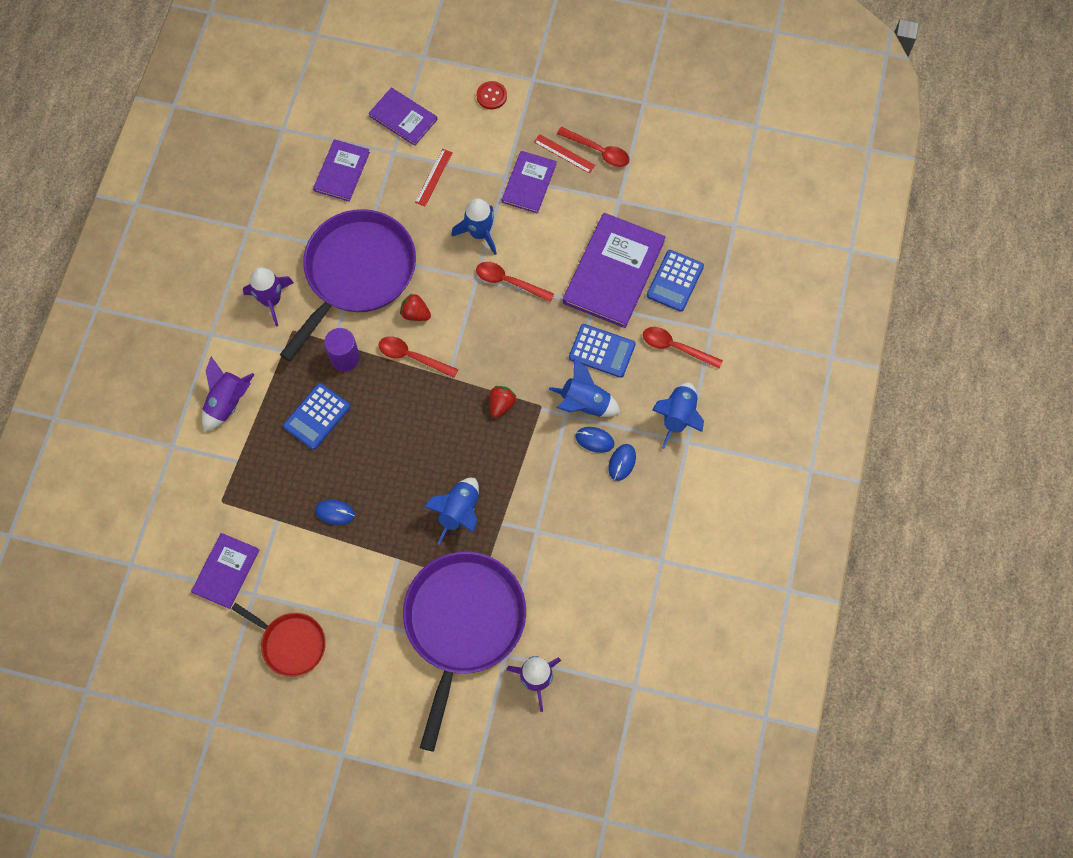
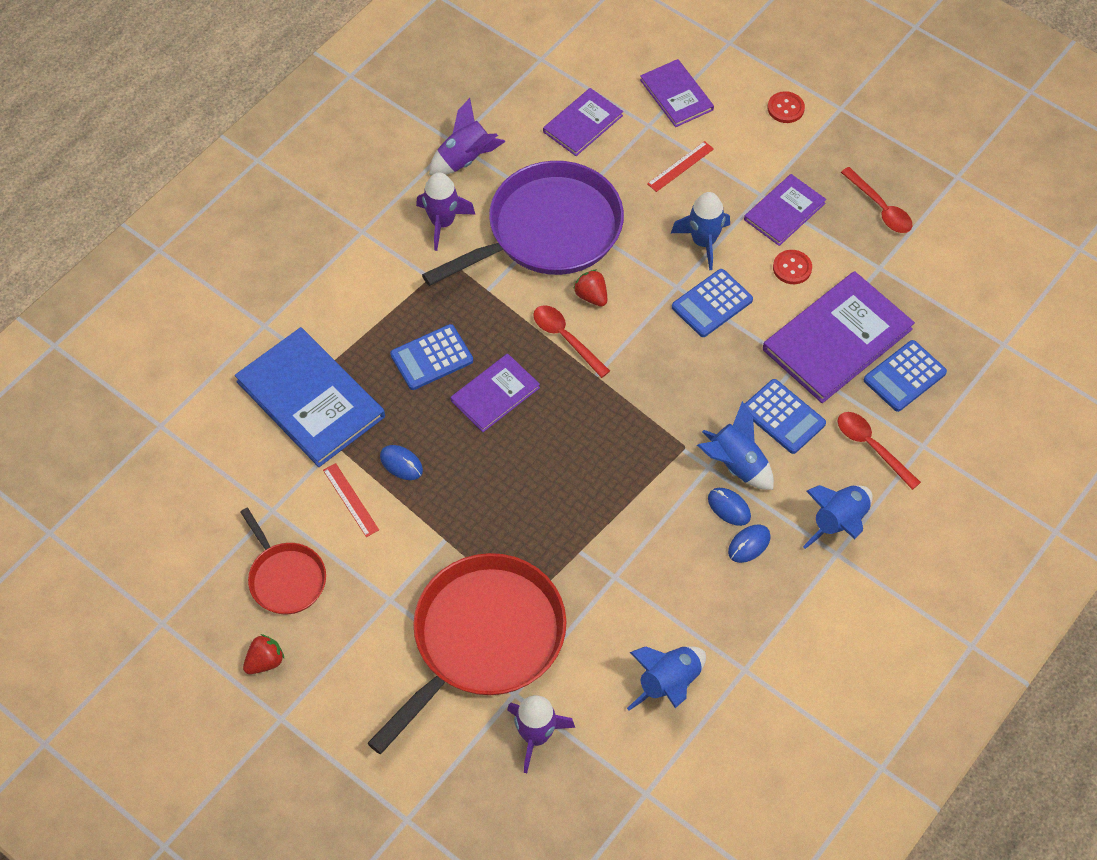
camera: 25 degrees right, 10 degrees down
purple book [191,533,259,609] -> purple book moved to [450,353,540,432]
purple rocket [202,357,255,431] -> purple rocket moved to [429,98,506,175]
purple cylinder [324,328,360,372] -> none
purple pan [403,552,526,751] -> red pan [368,553,566,754]
blue rocket [424,478,479,545] -> blue rocket moved to [627,646,706,710]
red spoon [476,262,554,302] -> blue calculator [672,269,753,337]
red strawberry [489,386,516,418] -> red strawberry moved to [243,634,284,674]
red ruler [534,134,595,174] -> red ruler moved to [323,463,379,537]
none -> blue book [235,327,385,467]
none -> red button [773,250,812,284]

